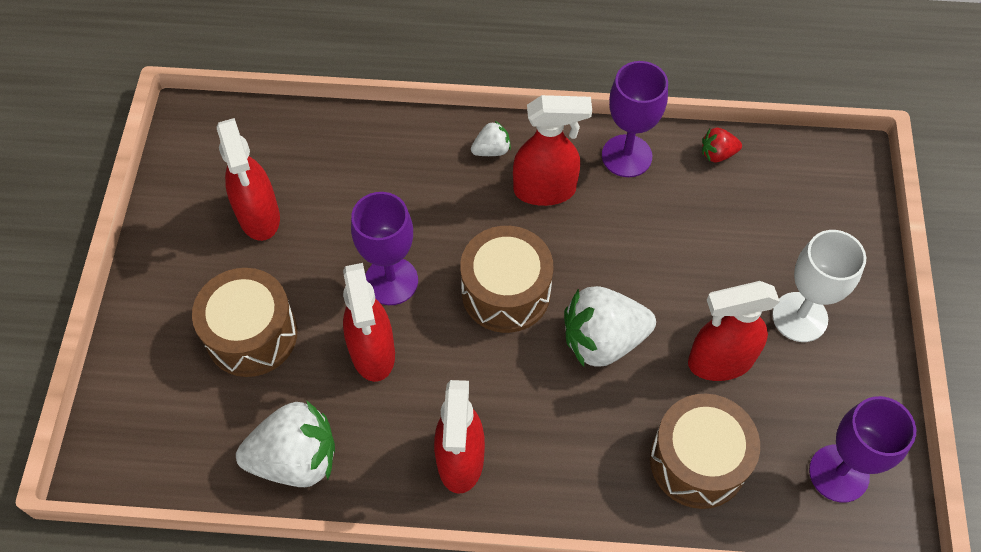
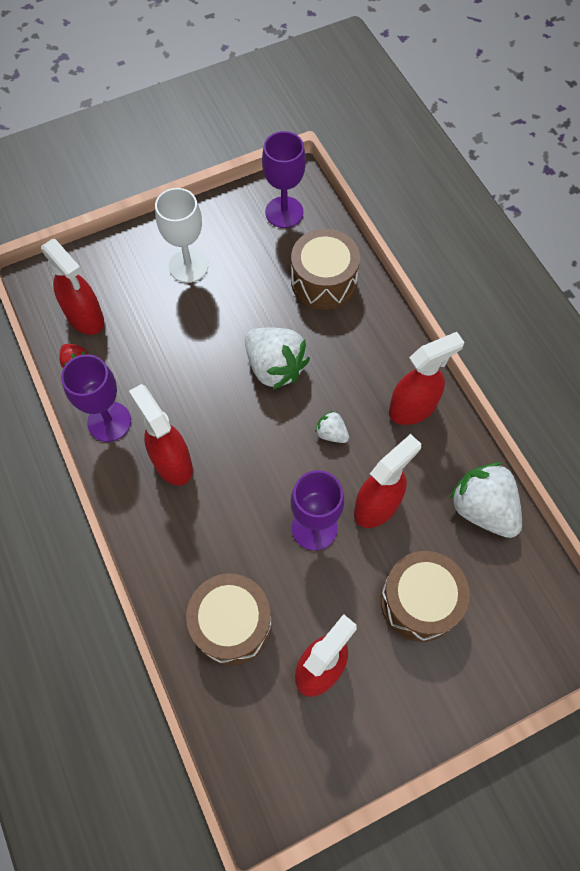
camera: 120 degrees left, 5 degrees up
brown drum [460,226,554,333] -> brown drum moved to [186,574,272,665]
white strawberry [471,121,511,156] -> white strawberry moved to [315,411,349,443]
red spray bottle [688,281,780,381] -> red spray bottle moved to [41,239,104,335]

